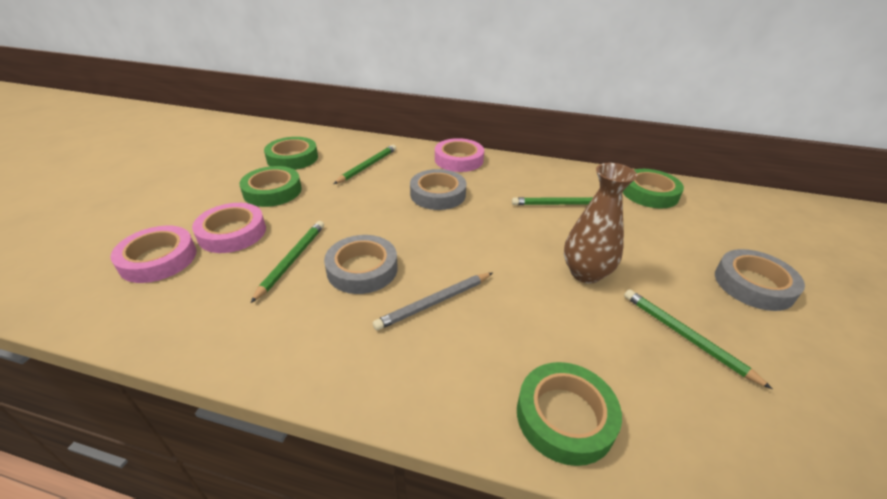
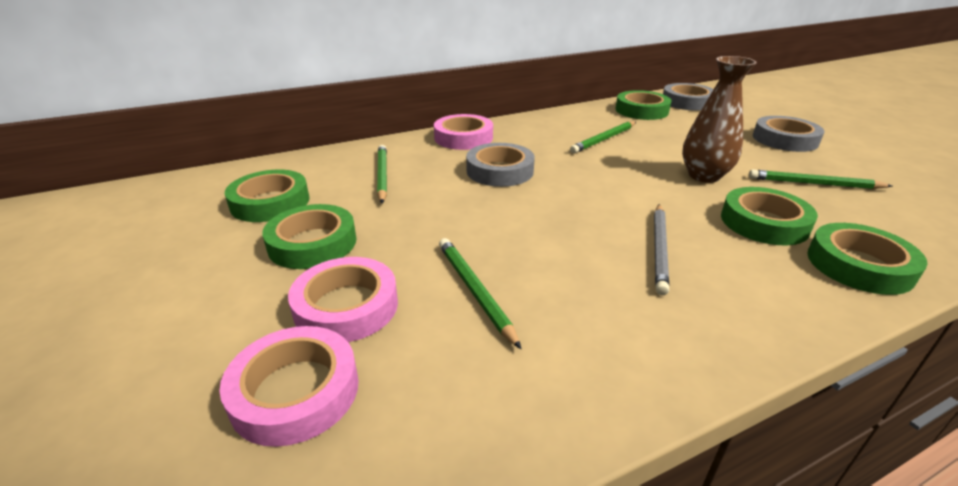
camera: 40 degrees left, 5 degrees down
grey tape [324,235,398,294] -> grey tape moved to [663,83,714,111]
none -> green tape [721,187,818,246]

